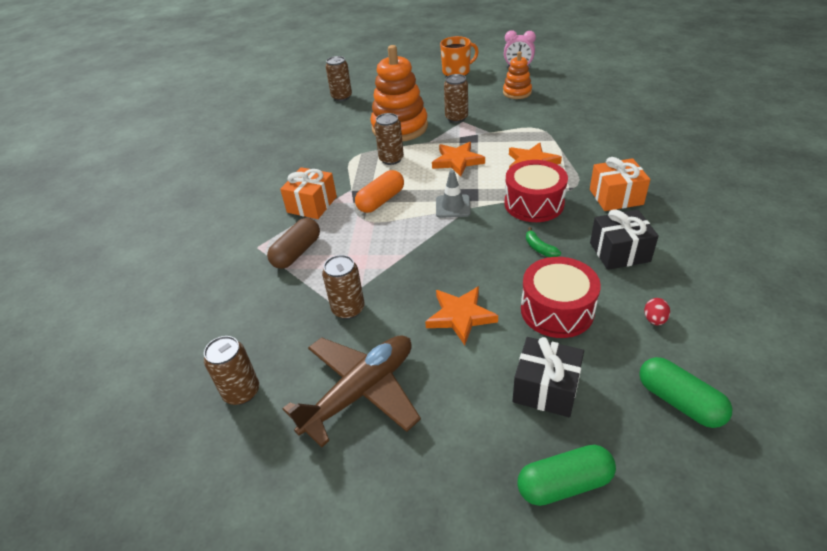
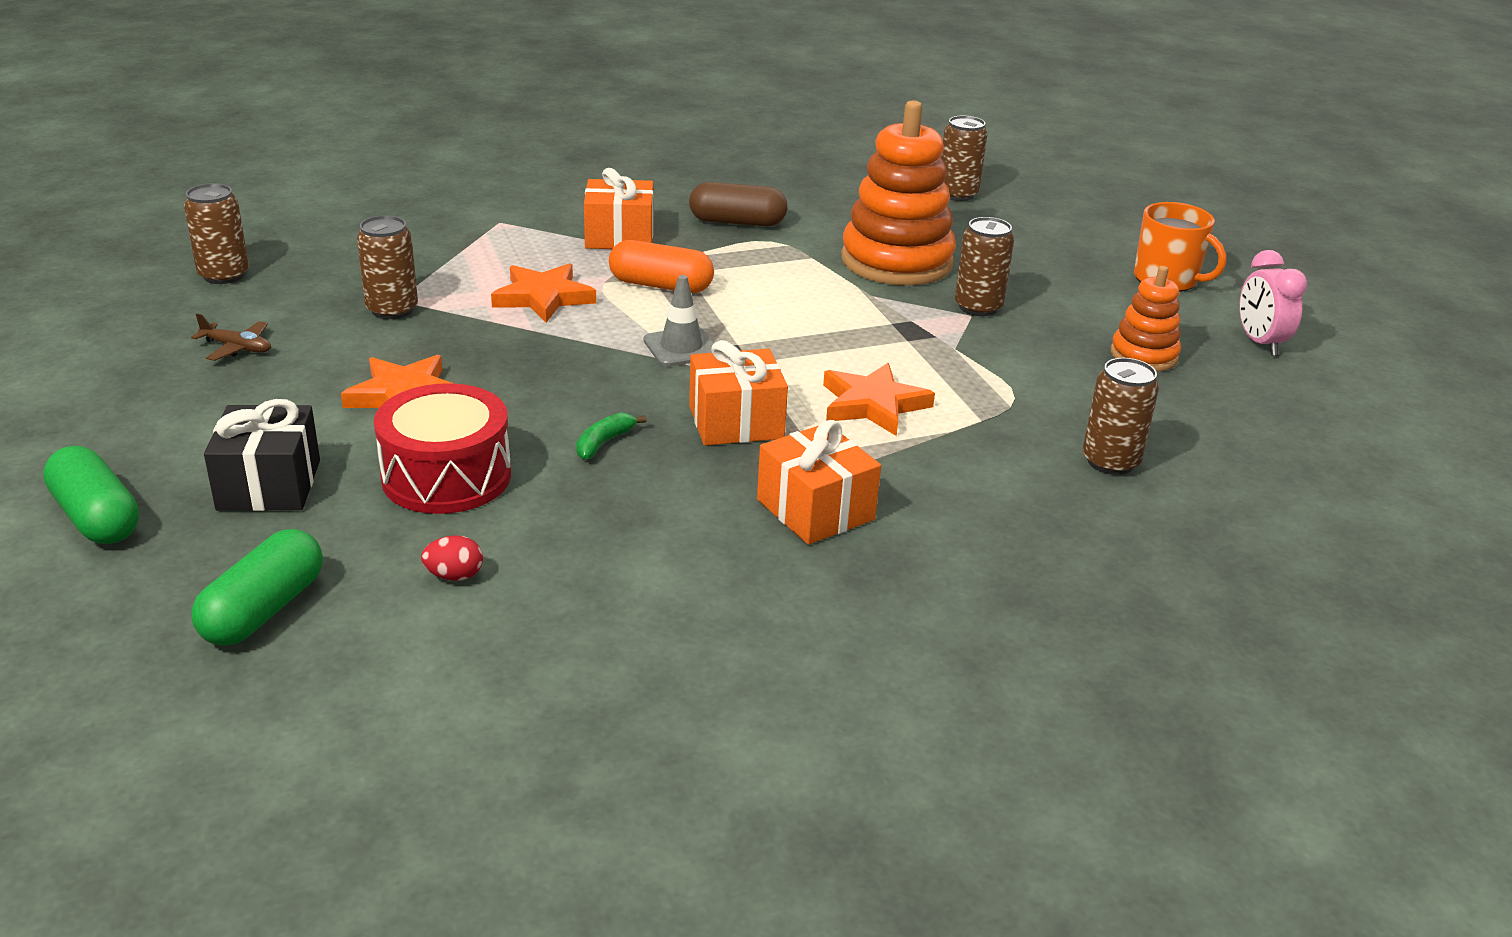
camera: 60 degrees right, 10 degrees down
brown capsule [267,218,320,269] -> brown capsule moved to [689,182,788,226]
brown plane [283,335,421,448] -> brown plane [191,313,271,361], size x0.41
brown can [374,113,404,165] -> brown can moved to [1083,358,1159,475]
orange star [432,142,485,177] -> orange star moved to [491,263,596,323]
red drum [504,160,568,222] -> orange gift [689,340,788,446]
black gift [590,209,659,270] -> none

